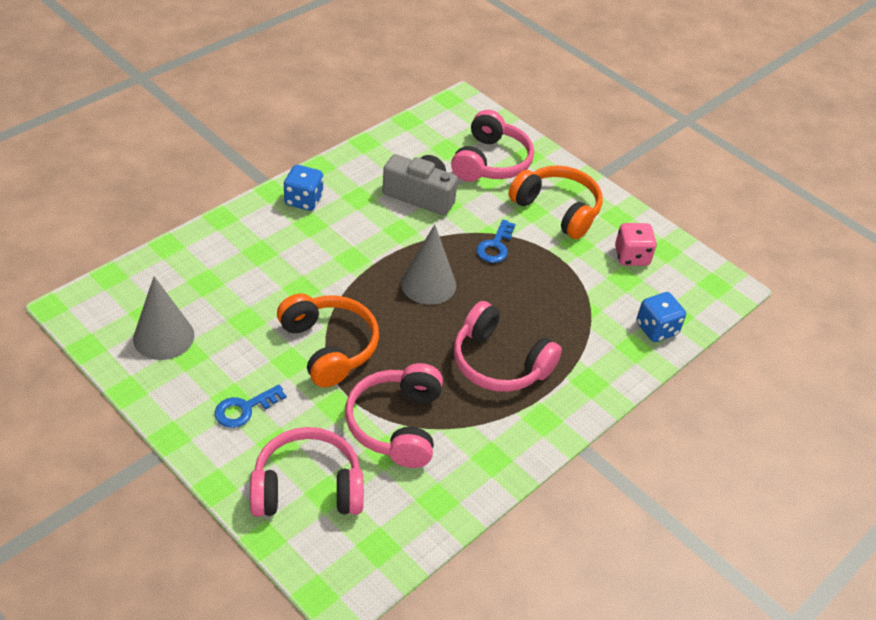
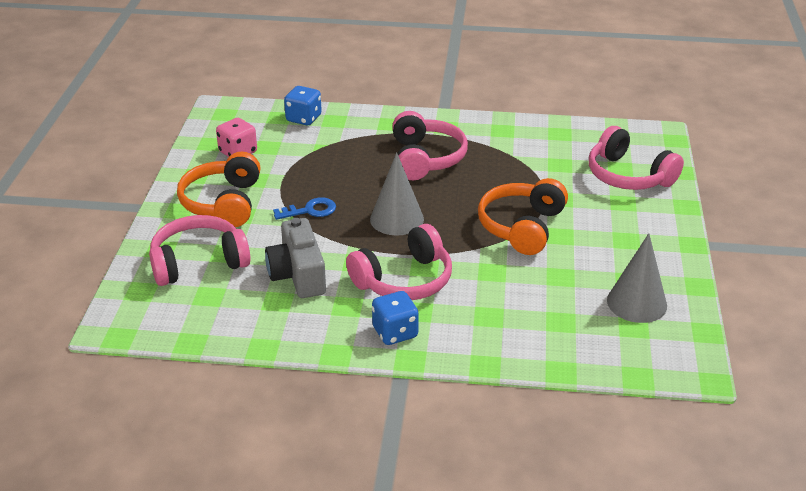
camera: 125 degrees left, 10 degrees down
blue key [215,385,286,428] -> none
pink headphones [345,363,443,468] -> pink headphones moved to [346,224,452,300]

